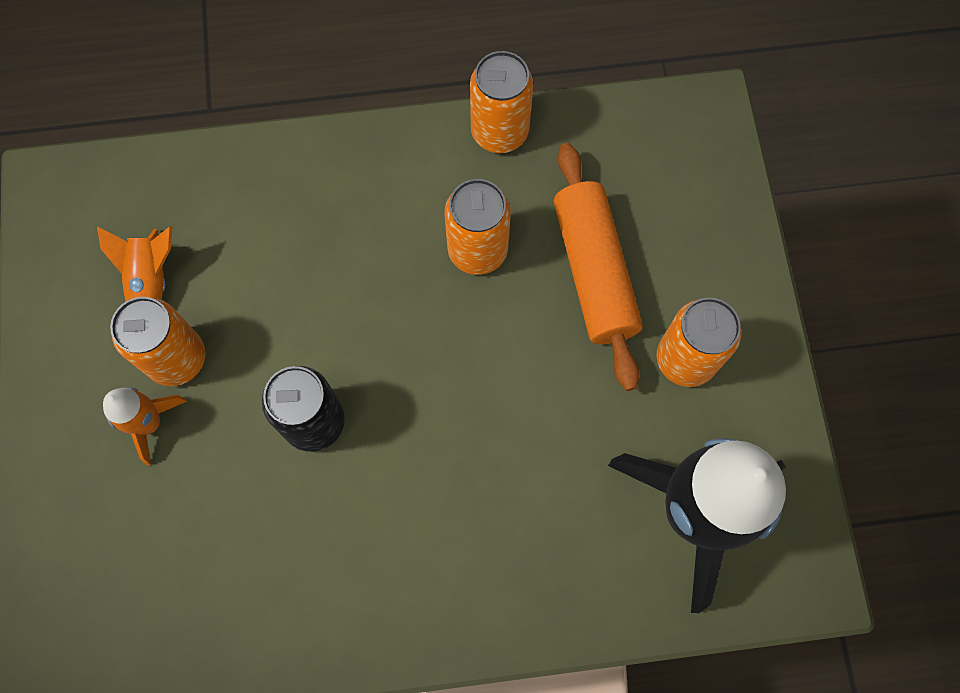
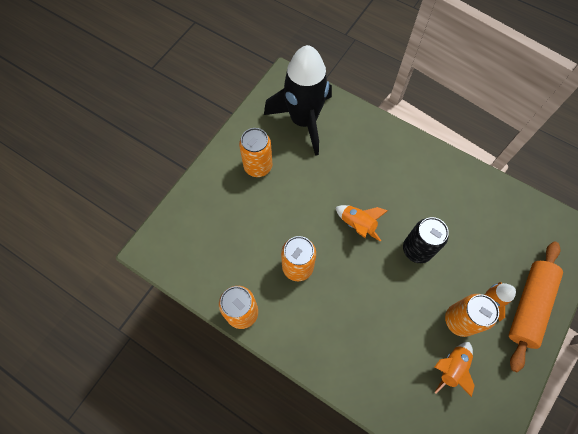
camera: 140 degrees left, 5 degrees down
orange rolling pin [554,143,643,391] -> orange rolling pin moved to [509,241,563,372]
none -> orange rocket [336,205,388,241]

